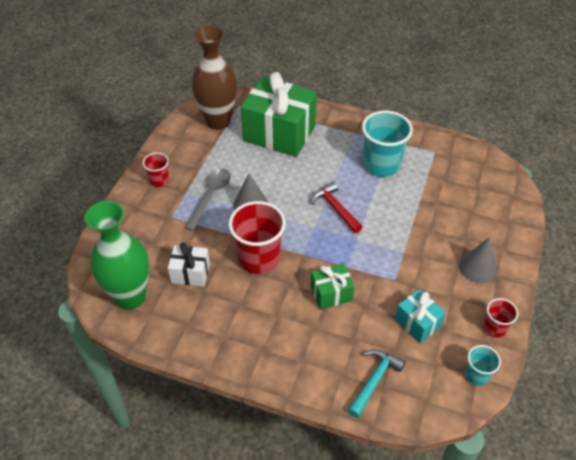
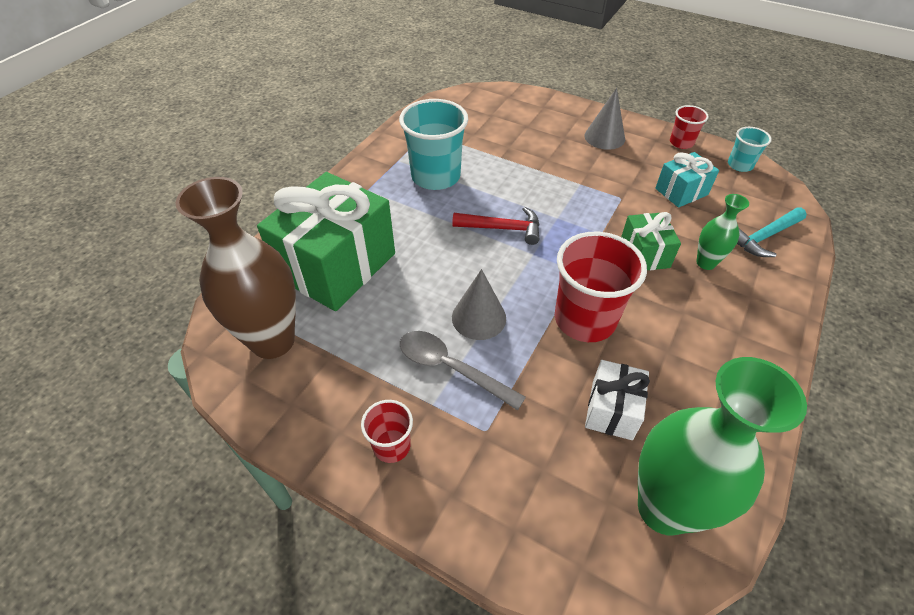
camera: 80 degrees left, 0 degrees up
red hammer [311,182,362,233] -> red hammer turned 150 degrees counterclockwise [452,207,539,245]
turquoise hammer [348,349,406,418] -> turquoise hammer turned 75 degrees counterclockwise [737,207,807,257]
none -> green vase [696,194,749,270]

